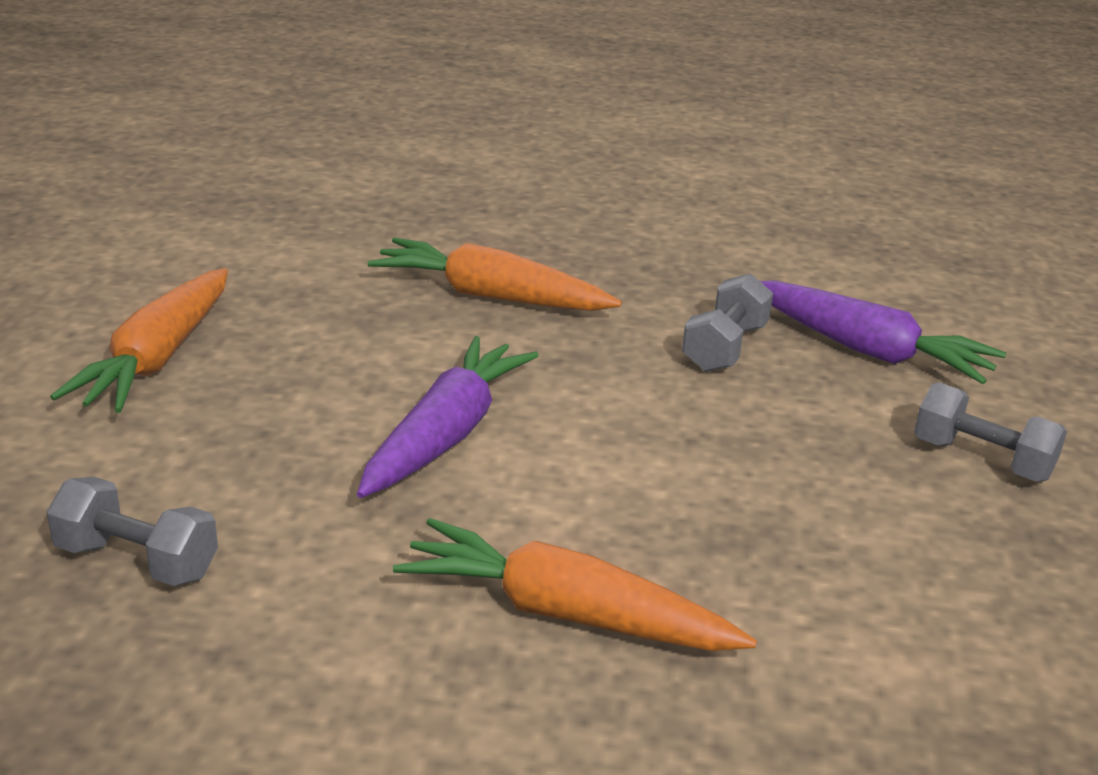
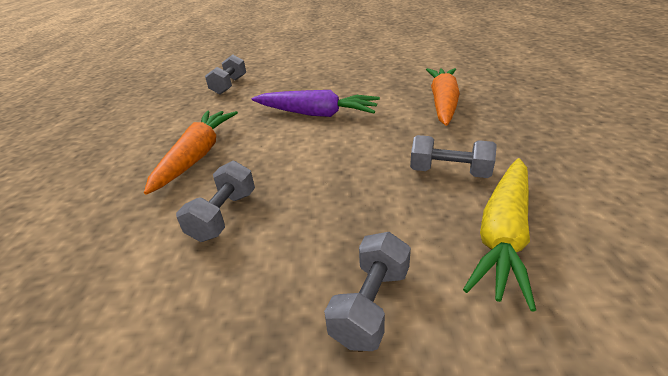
camera: 85 degrees right, 5 degrees up
orange carrot [50,268,228,413] -> none
purple carrot [760,280,1006,384] -> yellow carrot [463,158,536,311]
none -> grey dumbbell [176,161,255,242]

